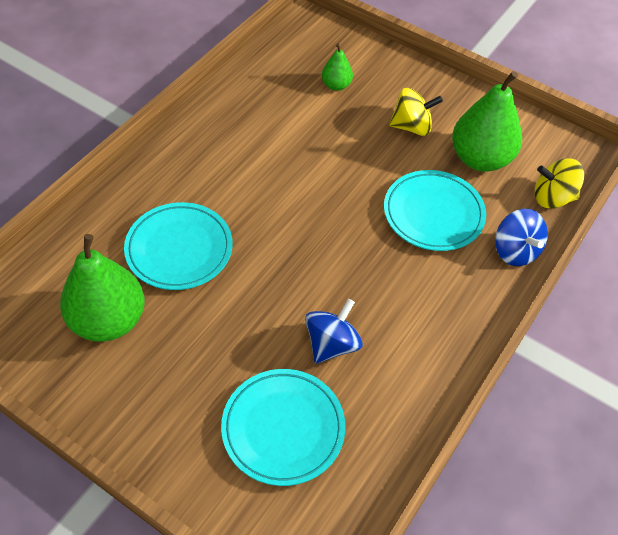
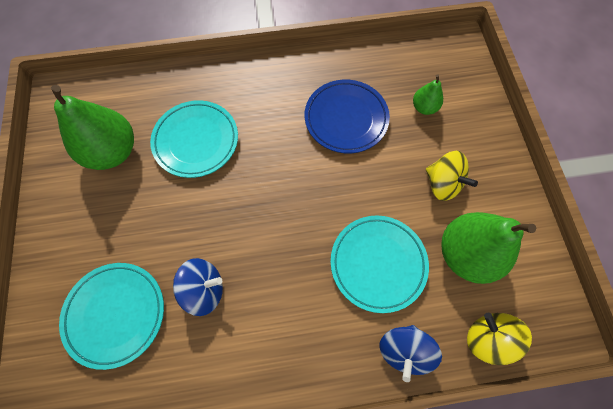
camera: 50 degrees right, 15 degrees up
none -> blue plate [305,80,390,153]

